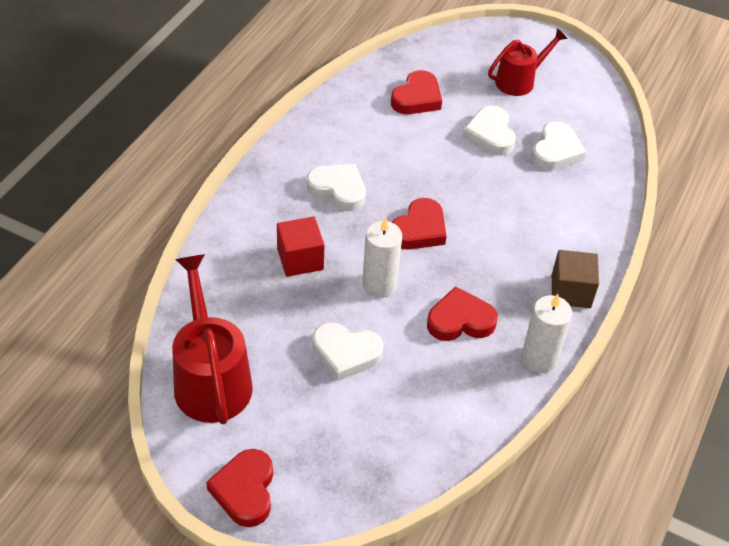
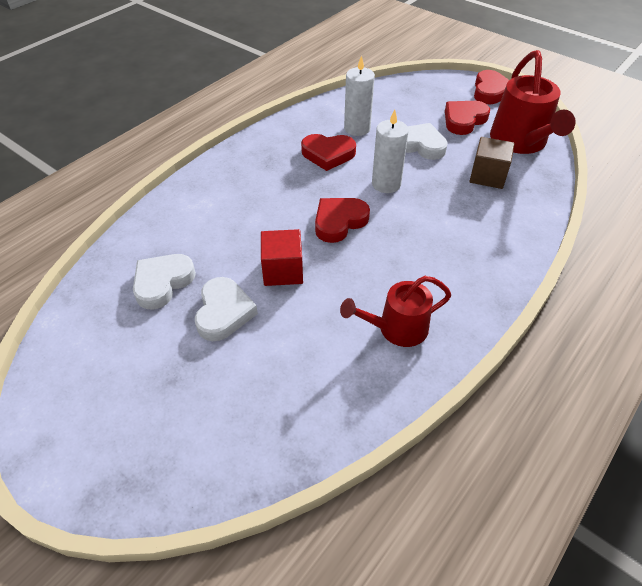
camera: 165 degrees left, 0 degrees up
red cube [277,216,325,277] -> red cube moved to [261,229,303,286]
white heart [307,164,366,211] -> none
red heart [391,70,442,114] -> red heart moved to [445,101,490,135]
red watering can [488,28,568,96] -> red watering can moved to [340,276,451,347]
white candle [521,294,572,373] -> white candle moved to [344,55,375,136]
brown cube [552,250,599,308] -> brown cube moved to [469,137,514,189]

